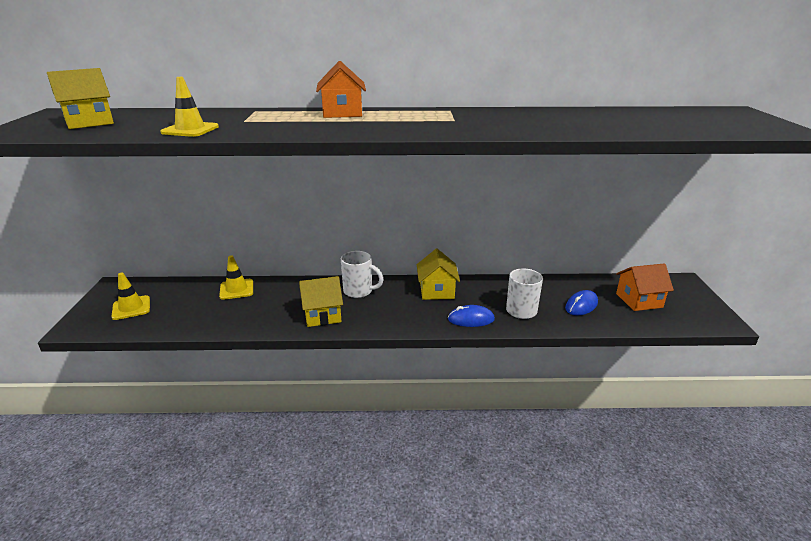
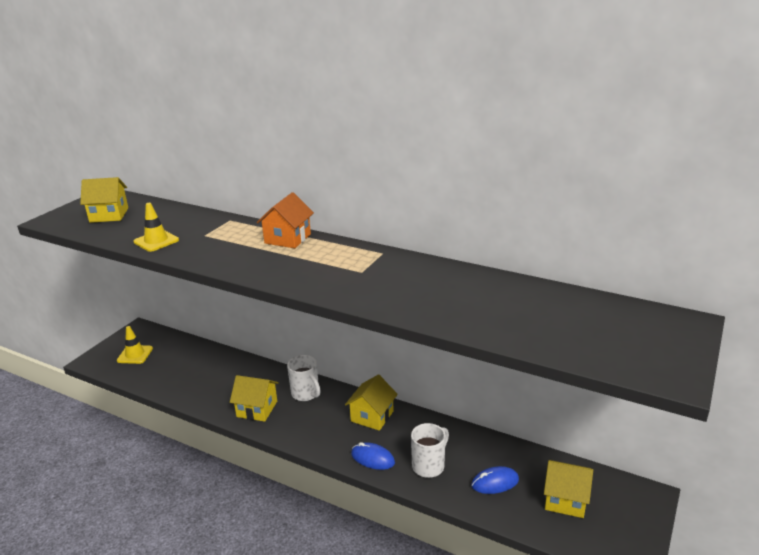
camera: 30 degrees right, 0 degrees up
yellow traffic cone [219,255,253,300] -> none
orange house [616,263,674,311] -> yellow house [544,460,593,518]

